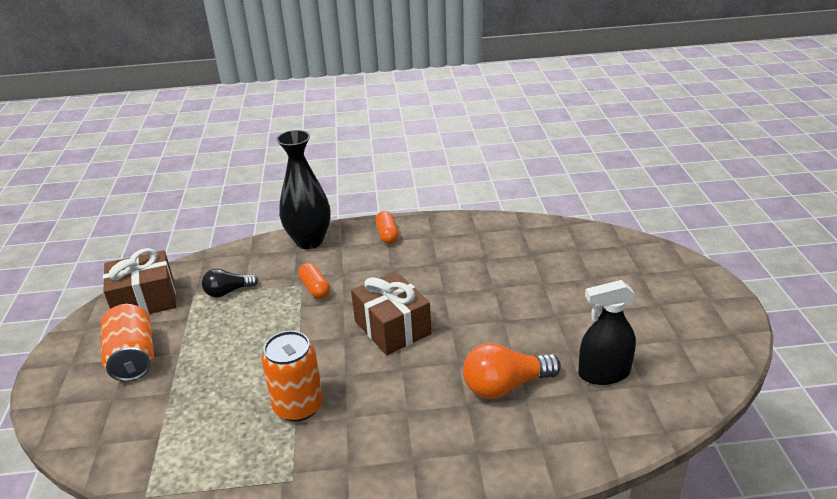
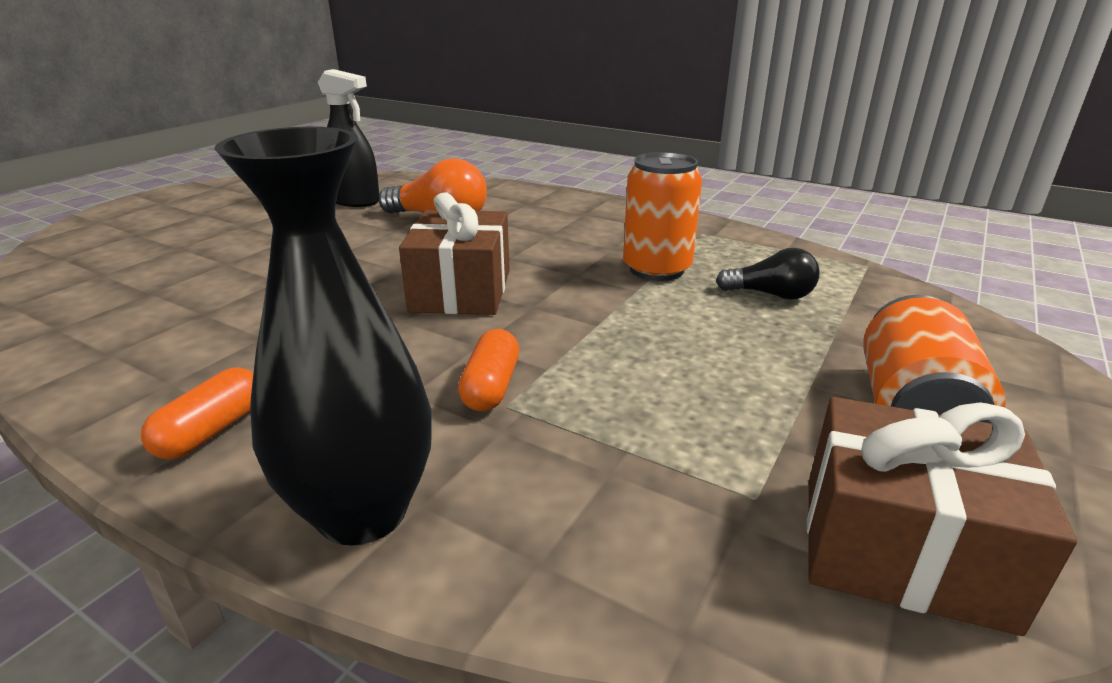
camera: 145 degrees left, 5 degrees down
black light bulb [202,269,258,298] -> black light bulb moved to [716,248,820,300]

